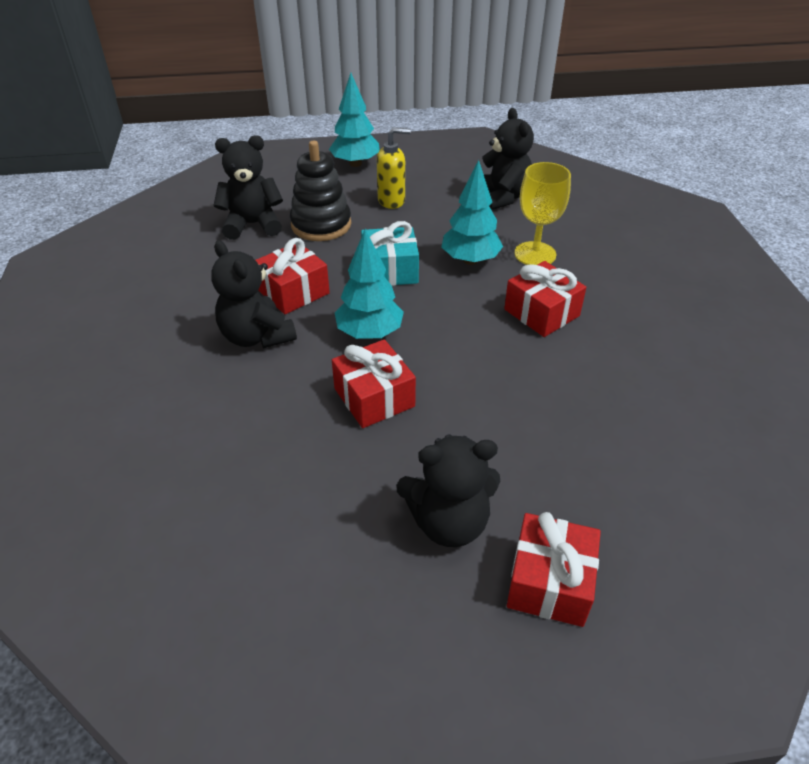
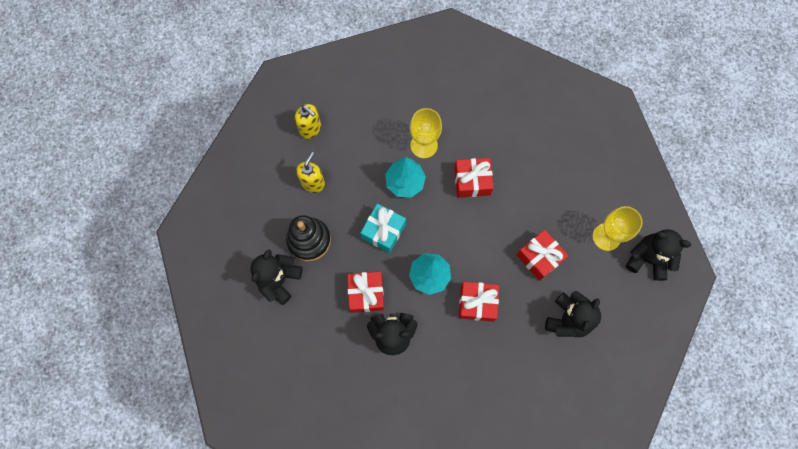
camera: 55 degrees left, 30 degrees up
turquoise tree [329,73,380,167] -> none
black teddy bear [482,108,534,210] -> black teddy bear moved to [626,229,691,281]
red gift [507,512,601,627] -> red gift moved to [516,230,569,281]
none -> yellow soap dispenser [295,104,321,139]
none -> yellow goblet [593,206,642,251]

